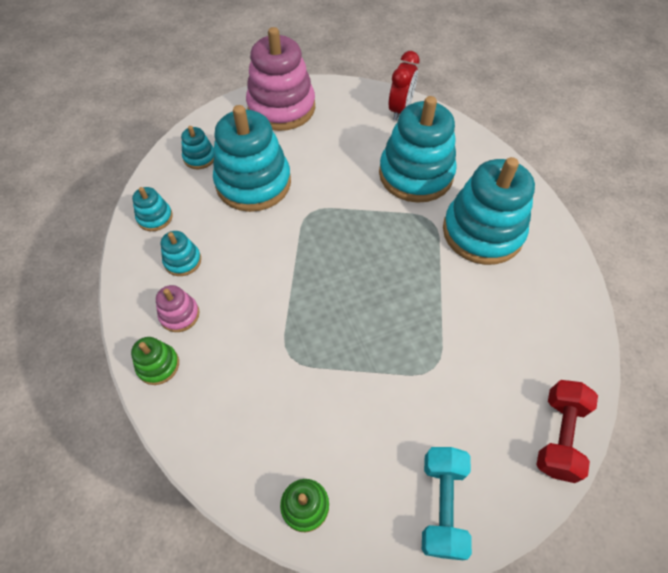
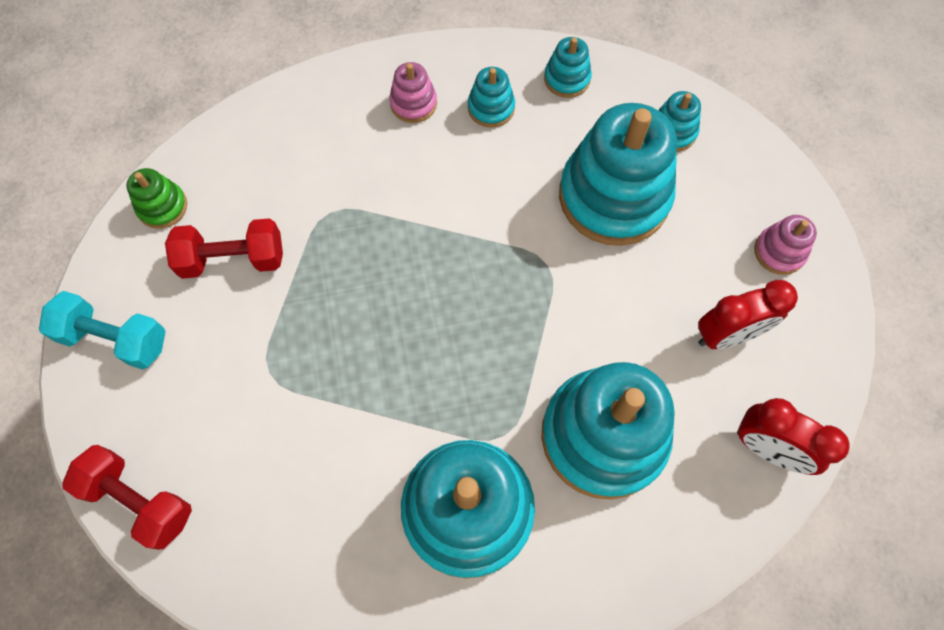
camera: 100 degrees right, 10 degrees up
green stacking toy [131,337,179,385] -> none
pink stacking toy [246,27,315,131] -> pink stacking toy [754,215,817,275], size x0.45
none -> red dumbbell [165,218,283,279]
none -> red clock [698,280,798,349]

